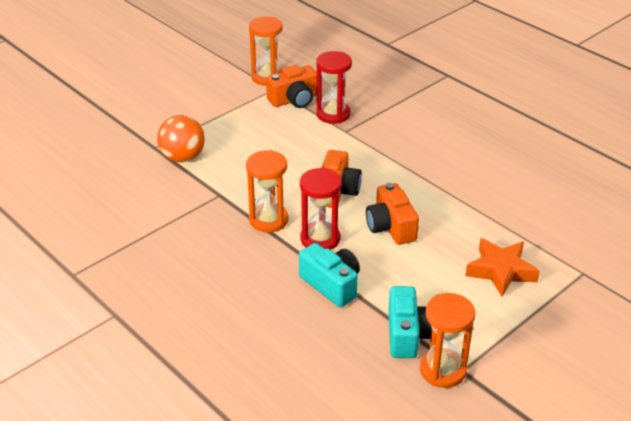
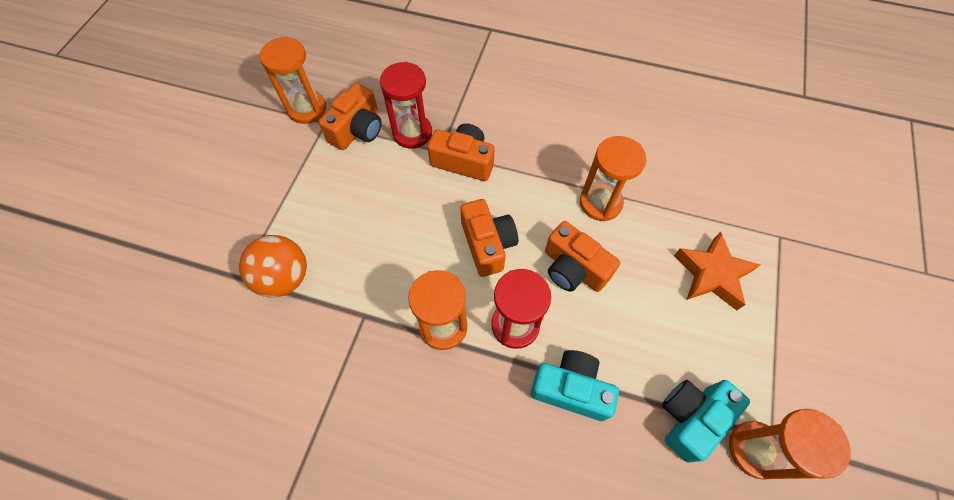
camera: 30 degrees left, 25 degrees up
turquoise camera [388,286,432,358] -> turquoise camera turned 105 degrees counterclockwise [662,380,750,463]
none -> orange camera [427,123,495,181]
none -> orange hourglass [580,136,646,222]

